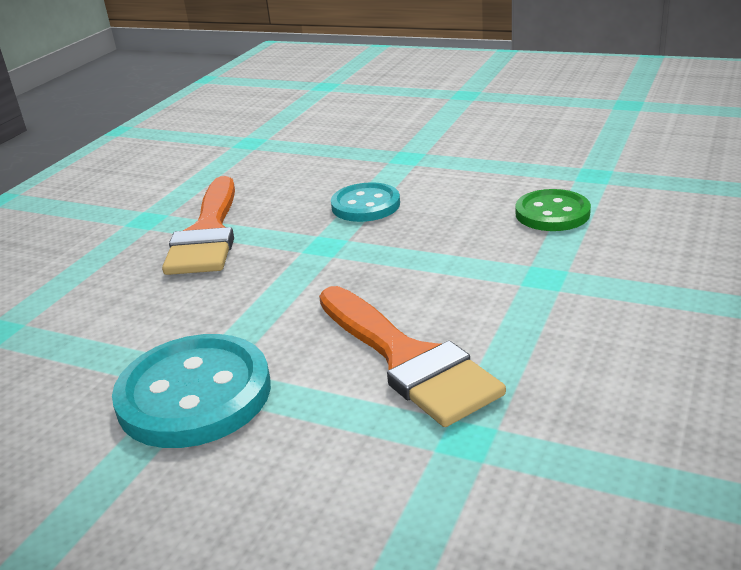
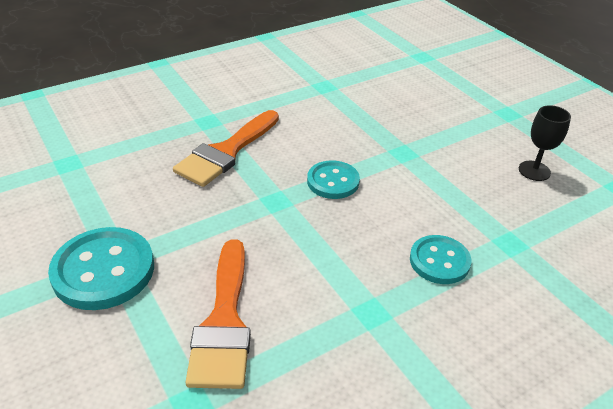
camera: 30 degrees right, 10 degrees up
green button [515,189,591,231] -> turquoise button [410,235,472,284]
none -> black goblet [519,105,571,181]

